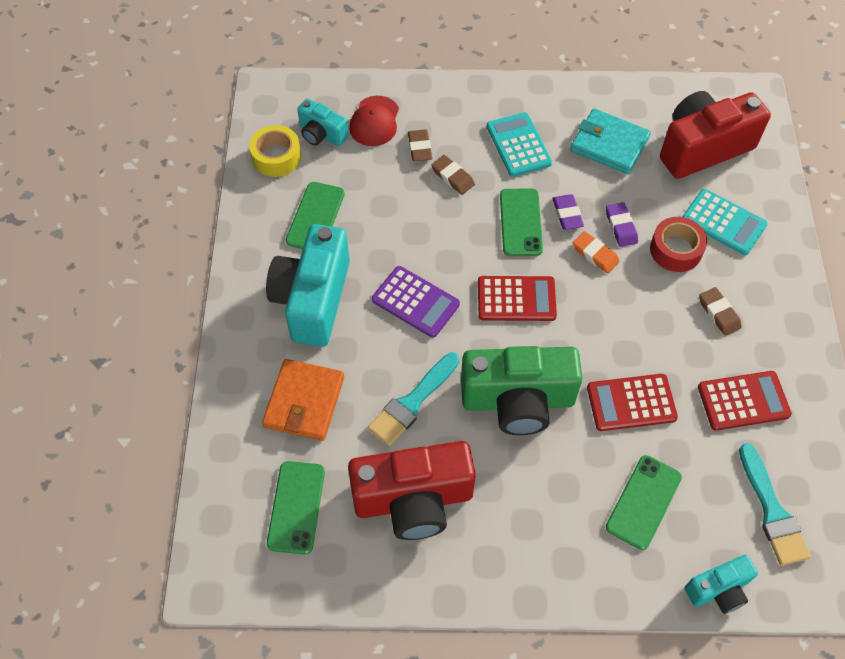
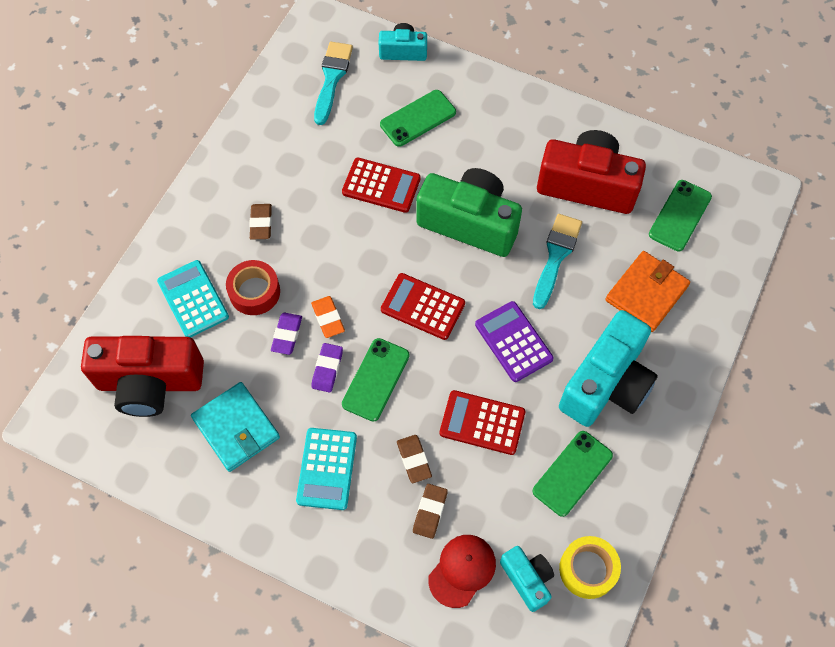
camera: 155 degrees left, 5 degrees up
turquoise brush [368,353,460,446] -> turquoise brush turned 45 degrees counterclockwise [533,214,582,309]
red calculator [698,371,792,431] -> red calculator moved to [439,390,525,455]

